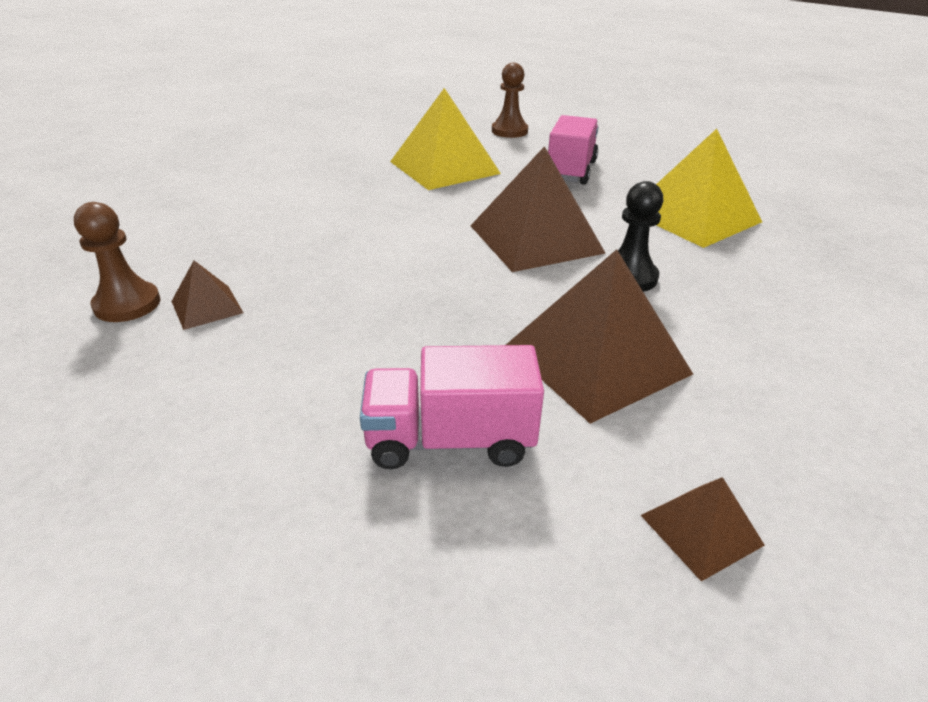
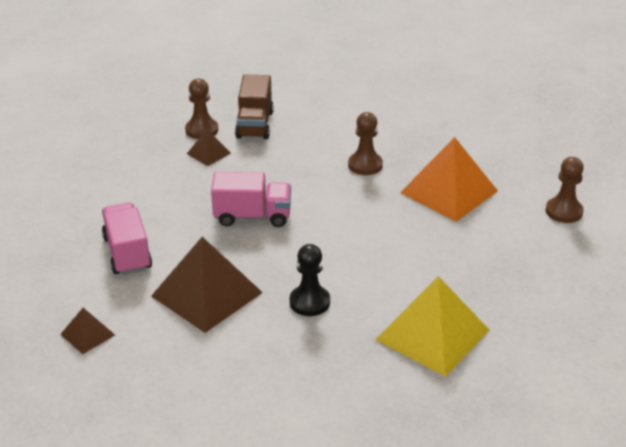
camera: 75 degrees right, 0 degrees up
yellow pyramid [390,88,501,190] -> orange pyramid [400,137,498,222]
brown pyramid [471,146,606,272] -> none
pink truck [548,115,598,185] -> pink truck moved to [211,172,291,227]
none -> brown truck [235,75,274,139]
none -> brown pawn [348,112,383,175]

